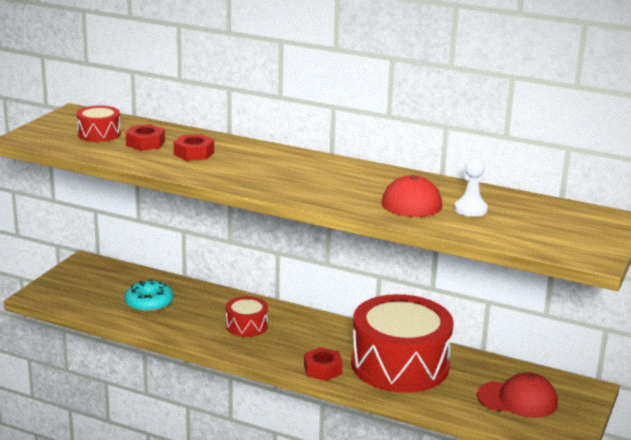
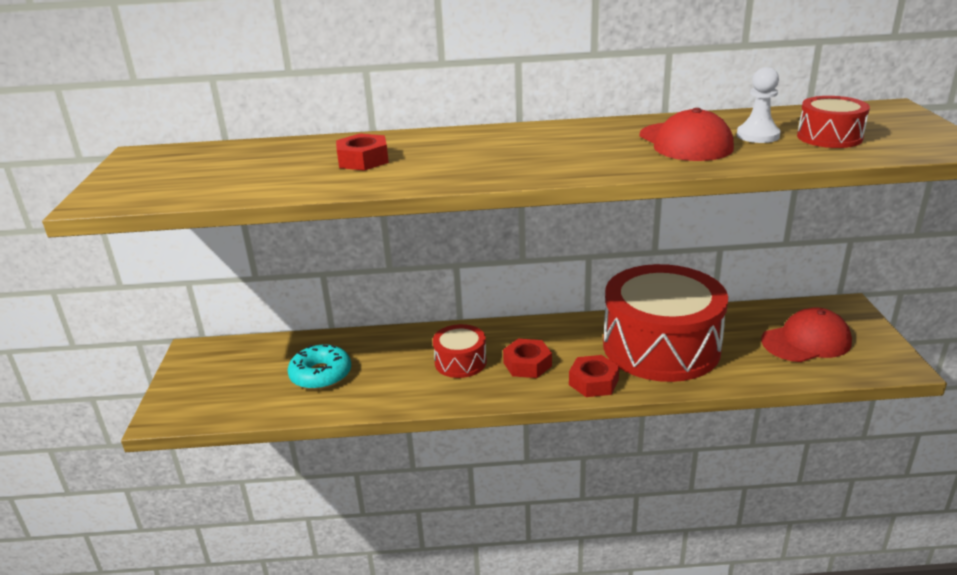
camera: 25 degrees left, 5 degrees up
red drum [76,105,121,142] -> red drum moved to [797,96,870,148]
red nut [126,124,165,151] -> red nut moved to [503,339,552,378]

